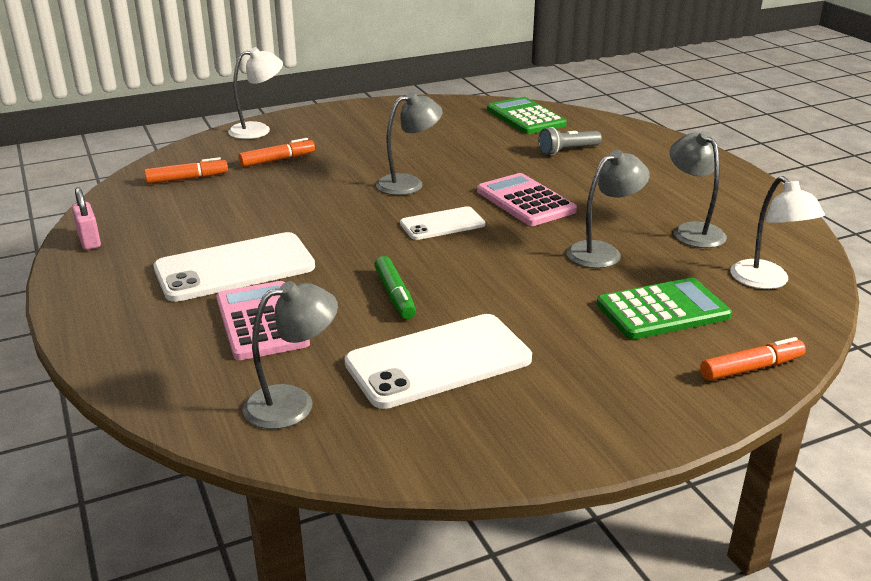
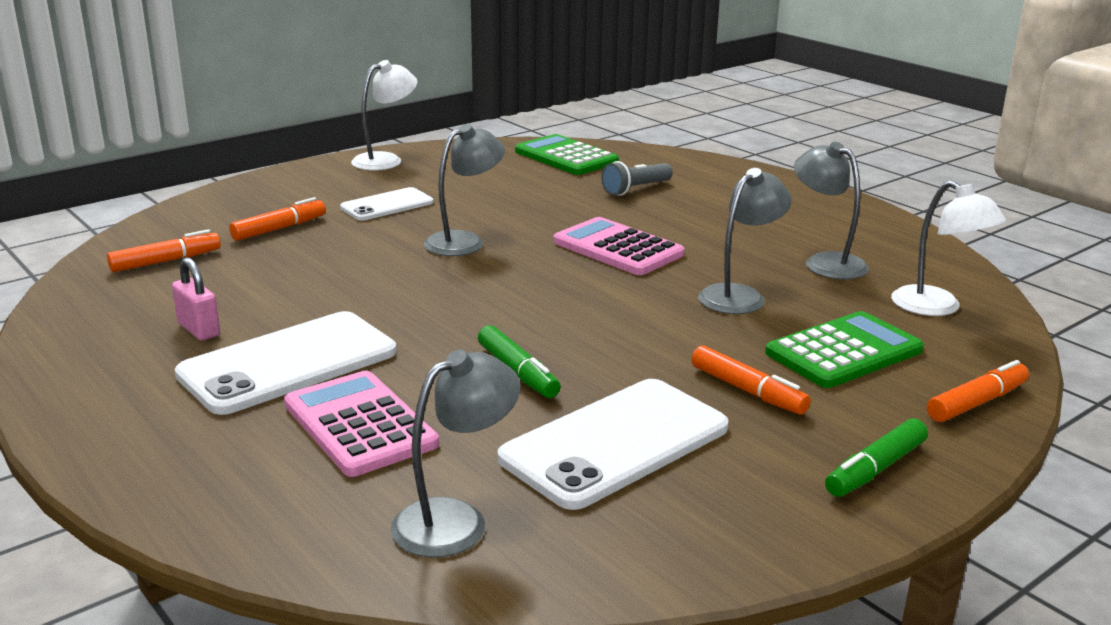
camera: 15 degrees left, 5 degrees down
pink padlock [72,187,101,250] -> pink padlock moved to [172,257,220,340]
white lamp [228,47,283,139] -> white lamp moved to [351,60,417,171]
white phone [400,206,485,240] -> white phone moved to [340,187,433,221]
none -> orange marker [691,345,811,415]
none -> green marker [825,418,928,497]

